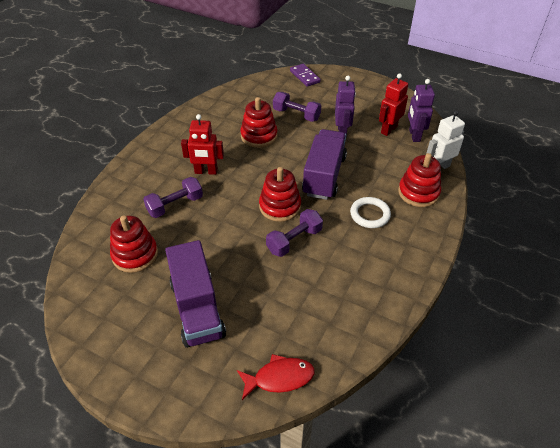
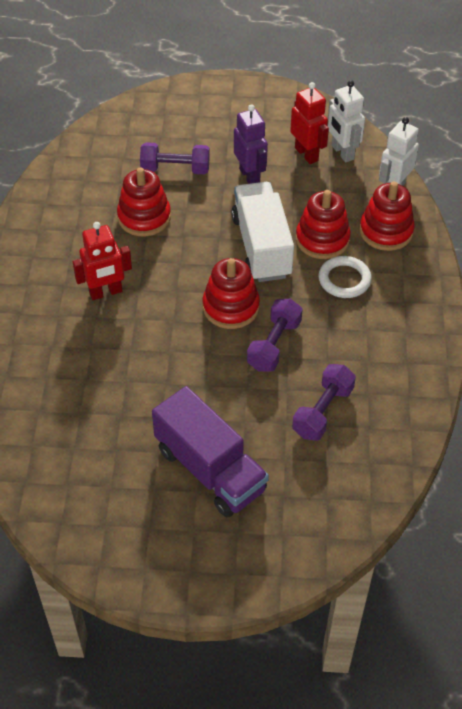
camera: 25 degrees left, 5 degrees up
red stacking toy [110,216,158,273] -> red stacking toy moved to [296,190,351,259]
purple dumbbell [143,177,203,218] -> purple dumbbell moved to [292,364,356,441]
red fish [237,354,315,400] -> none
purple domino [290,64,321,87] -> none
purple truck [302,129,347,200] -> white truck [231,182,294,282]
red robot [379,73,408,136] -> red robot turned 135 degrees clockwise [290,82,329,164]
purple robot [408,79,435,142] -> white robot [328,80,365,163]

